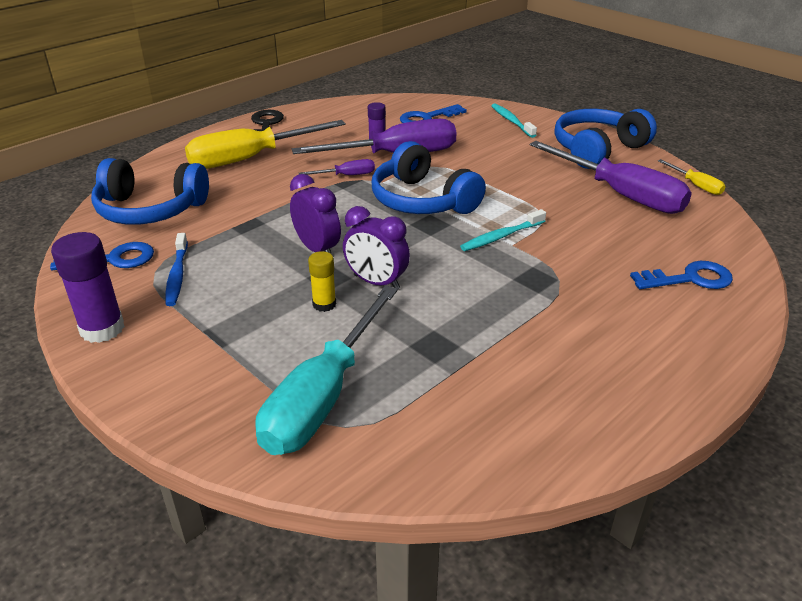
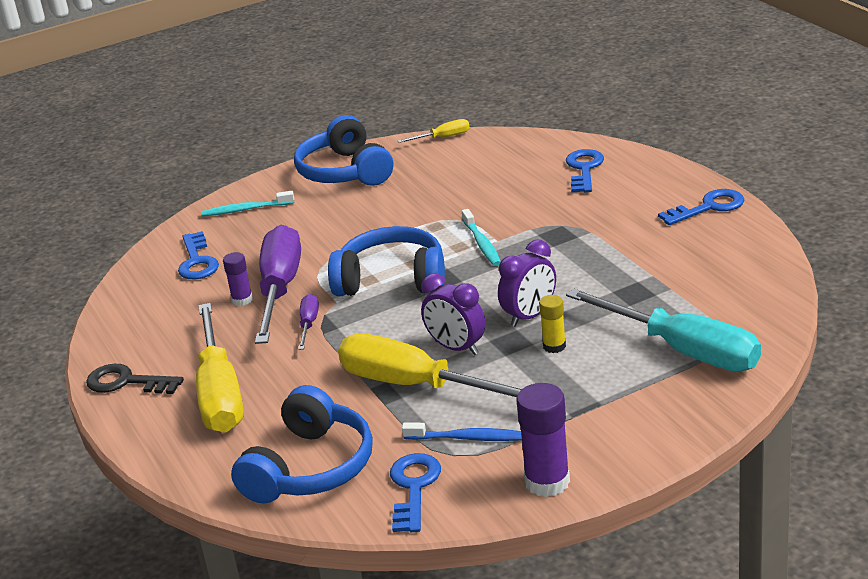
camera: 70 degrees left, 5 degrees down
purple clock [290,174,341,255] -> purple clock turned 120 degrees counterclockwise [421,273,485,355]
blue headphones [372,141,486,214] -> blue headphones turned 150 degrees counterclockwise [328,226,445,296]
purple screwdriver [530,141,692,214] -> none
none -> yellow screwdriver [338,334,522,397]
none -> blue key [658,189,744,225]

